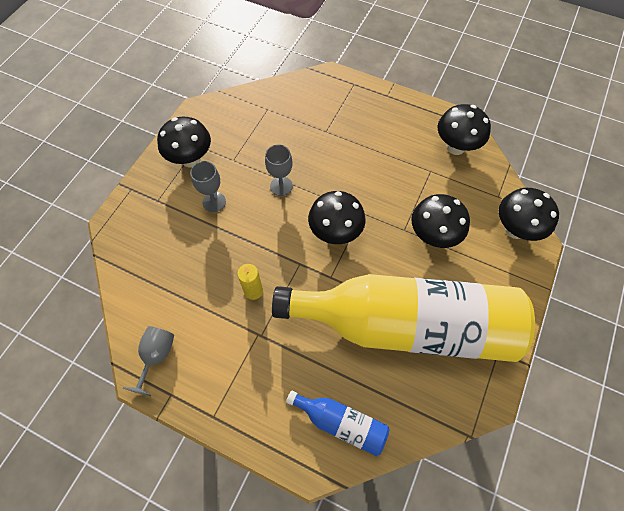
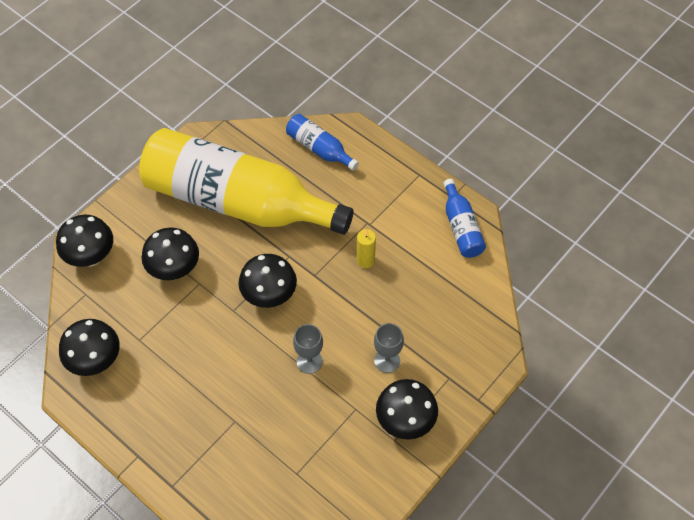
camera: 165 degrees left, 5 degrees down
grey goblet [123,326,174,397] -> blue bottle [443,179,486,258]

